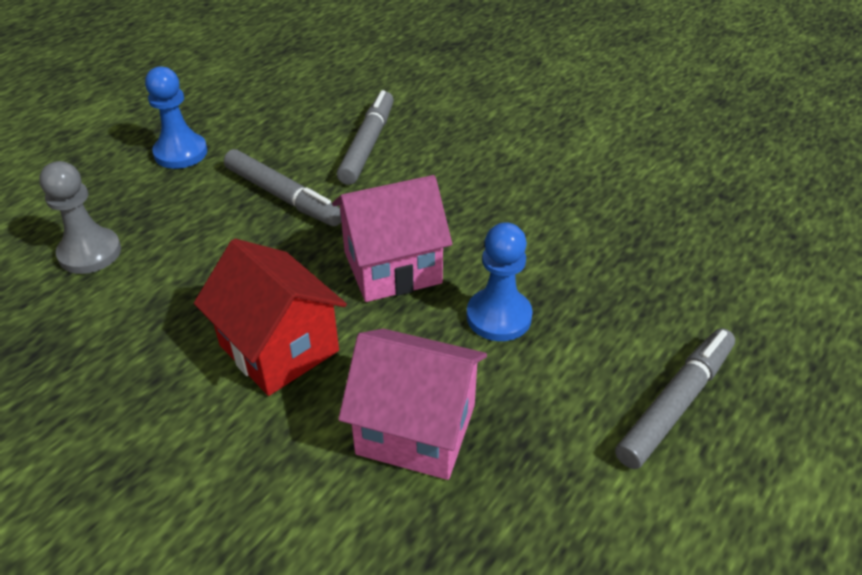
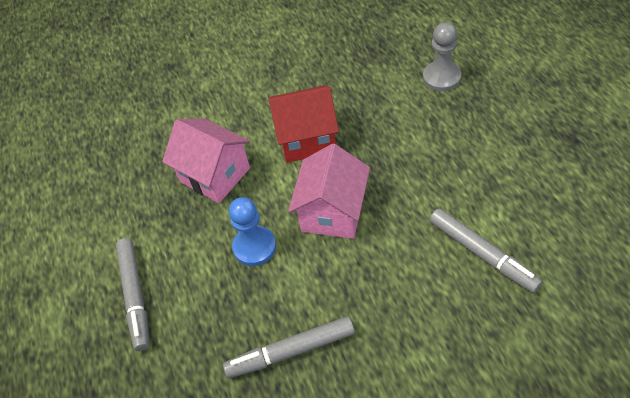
camera: 130 degrees right, 10 degrees up
blue pawn [145,66,207,169] -> none
grey marker [224,149,341,226] -> grey marker moved to [223,316,355,378]
pink house [338,329,487,480] -> pink house turned 75 degrees clockwise [162,118,250,203]

